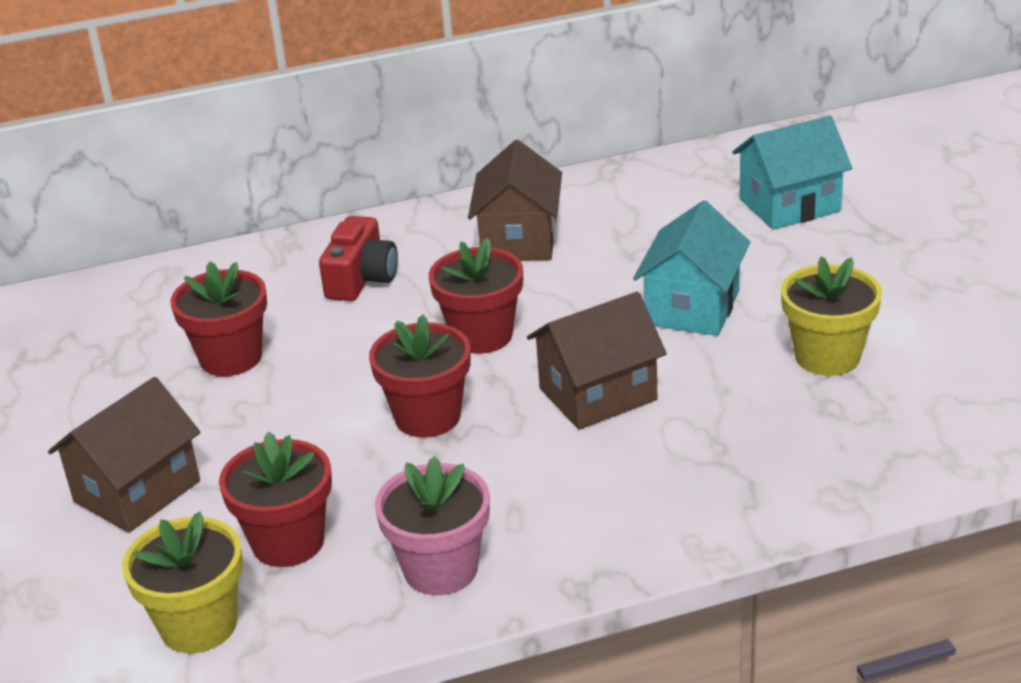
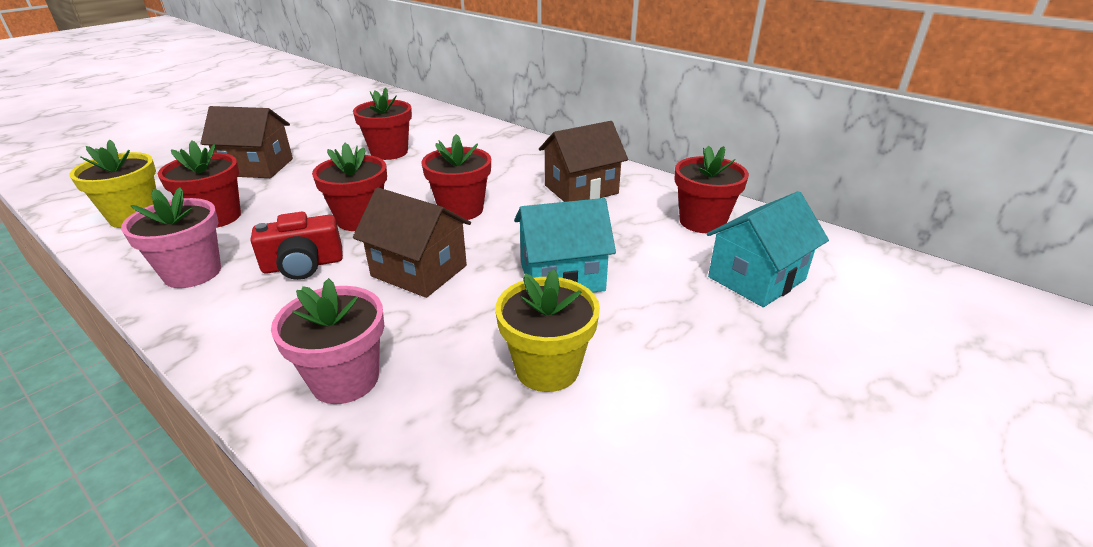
camera: 55 degrees right, 0 degrees up
red camera [319,216,398,301] -> red camera moved to [251,212,343,280]
turquoise house [732,116,852,230] -> turquoise house turned 75 degrees counterclockwise [707,191,829,307]
none -> pink flower pot [271,278,384,404]
none -> red flower pot [675,146,749,233]

